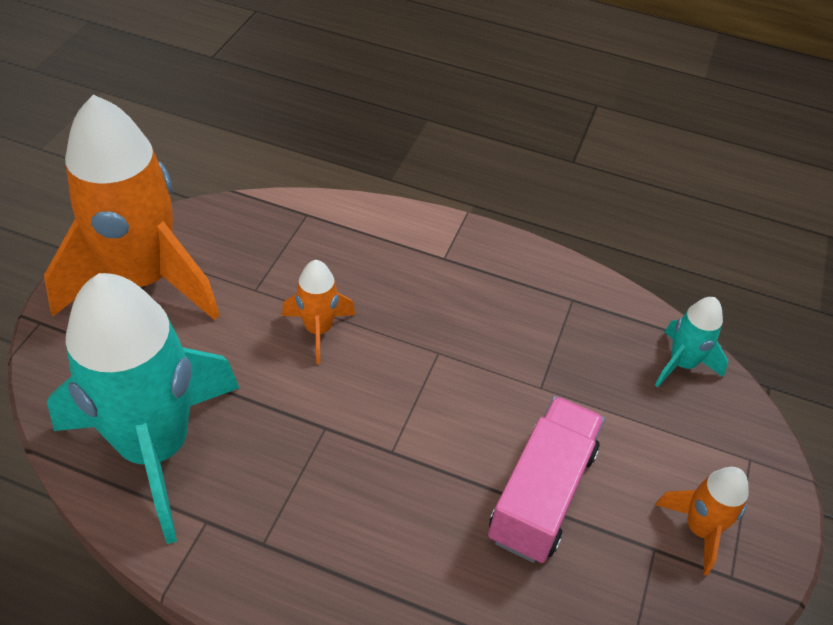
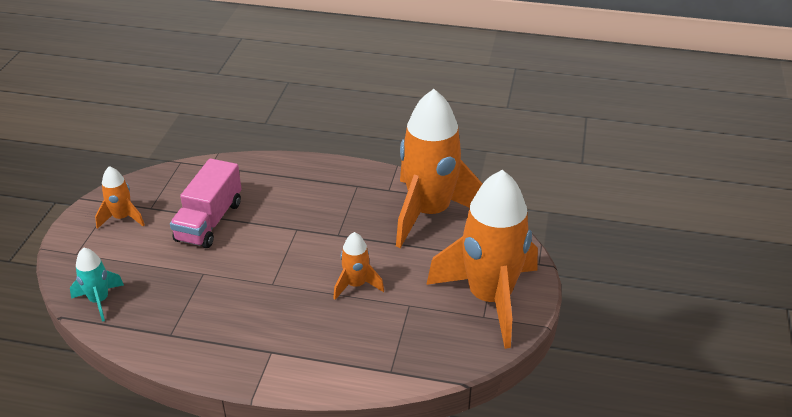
camera: 175 degrees right, 10 degrees down
turquoise rocket [47,273,239,544] -> orange rocket [396,89,483,248]

